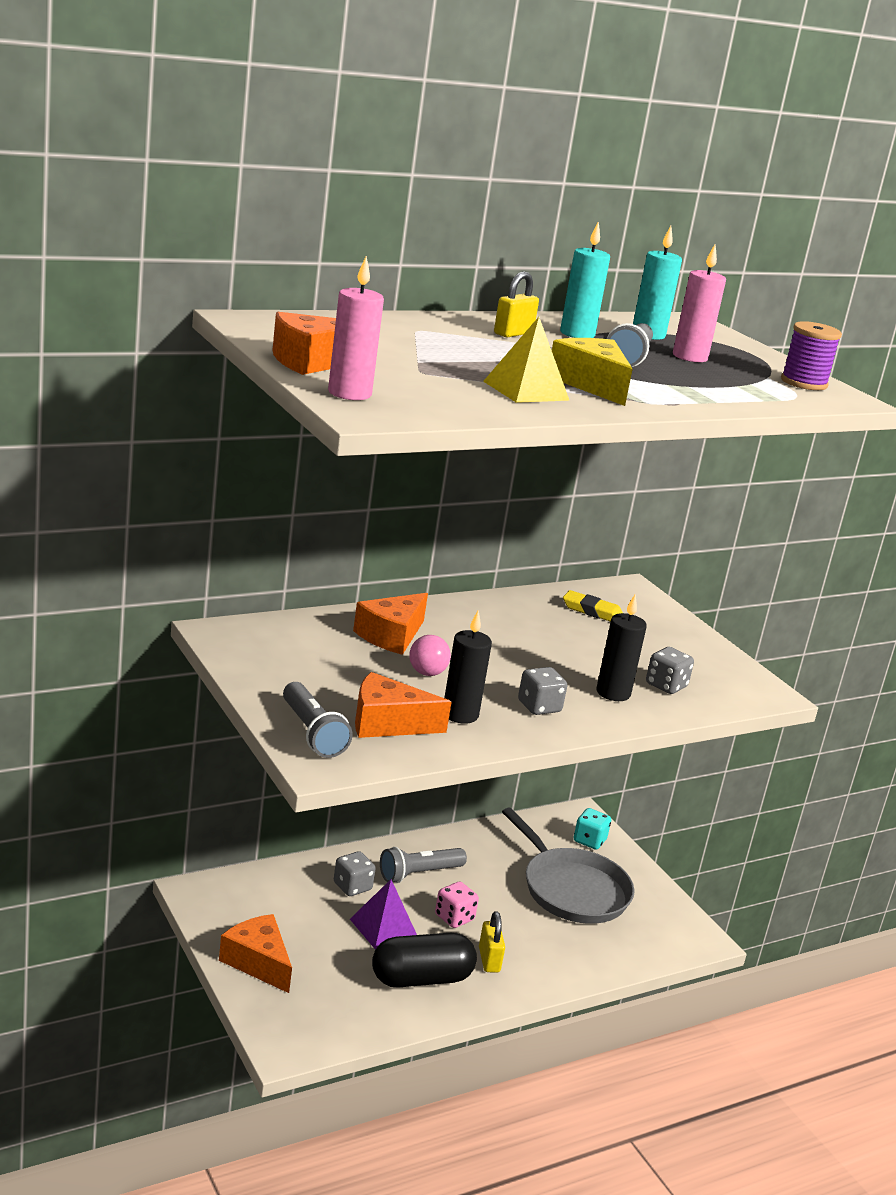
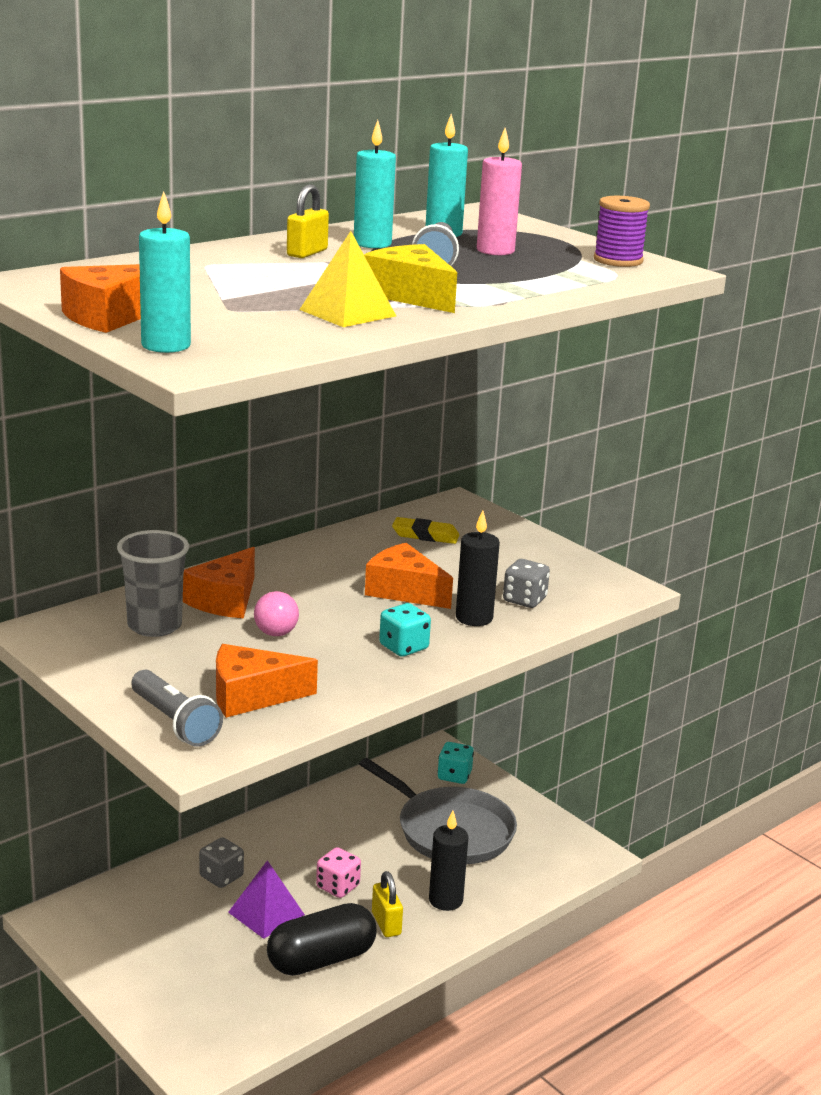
camera: 10 degrees left, 0 degrees up
orange cheese [219,914,292,993] -> orange cheese moved to [365,543,453,609]
pink candle [328,256,384,400] -> turquoise candle [139,191,191,353]
grey flashlight [380,847,467,883] -> none
black candle [444,611,492,724] -> black candle moved to [429,811,469,911]
grey dice [518,667,567,715] -> turquoise dice [379,603,431,657]
none -> grey cup [117,530,189,637]

